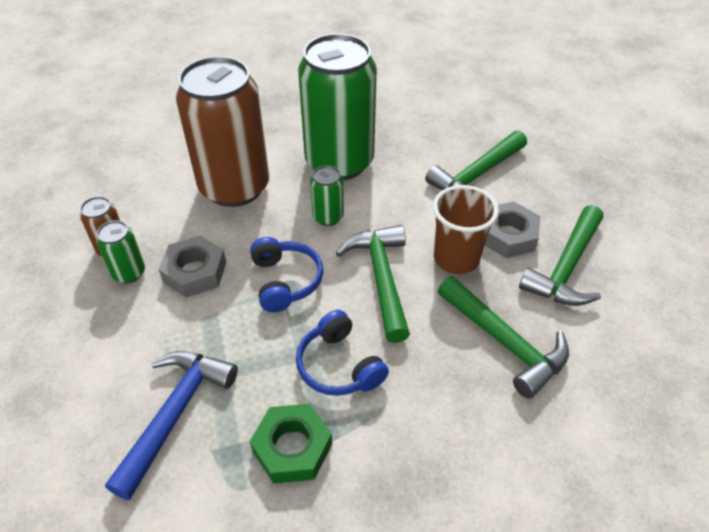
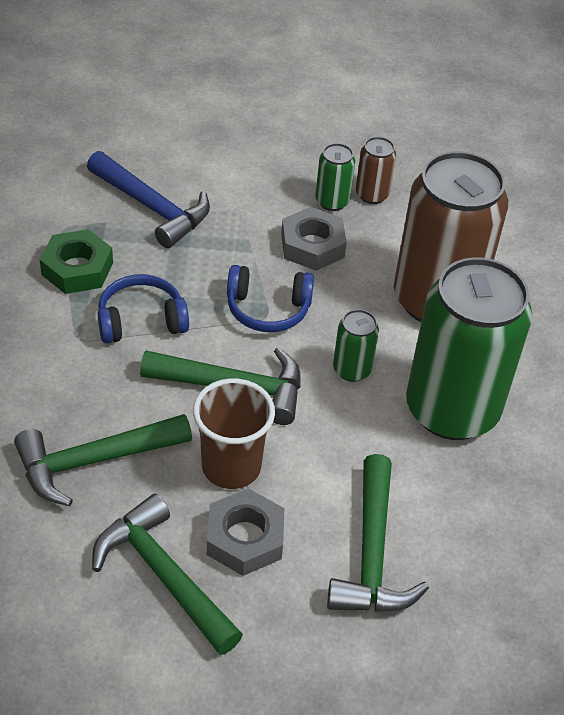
camera: 105 degrees right, 0 degrees up
green hammer [425,130,527,190] -> green hammer turned 150 degrees counterclockwise [327,454,429,612]

